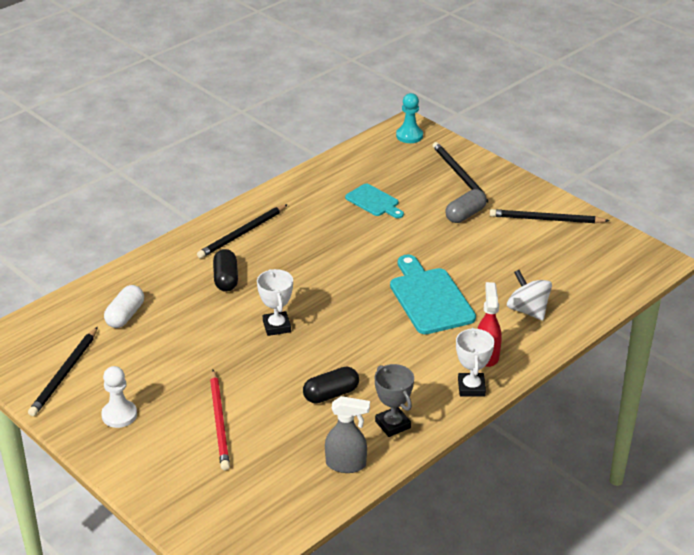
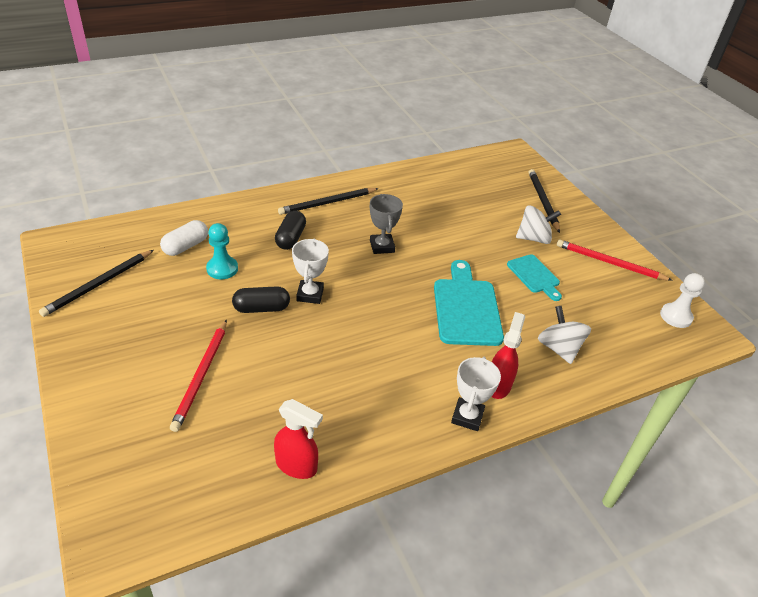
camera: 15 degrees right, 5 degrees up
white pawn [101,366,137,428] -> white pawn moved to [660,273,705,328]
black capsule [303,366,359,404] -> black capsule moved to [232,286,290,313]
grey spray bottle [325,396,370,473] -> red spray bottle [274,399,323,479]
turquoise cutting board [345,184,404,218] -> turquoise cutting board moved to [507,254,562,301]
grey trophy [375,364,414,437] -> grey trophy moved to [370,194,403,254]
turquoise pawn [396,93,423,143] -> turquoise pawn moved to [206,223,238,279]
grey capsule [445,189,487,223] -> white spinning top [516,205,561,244]
black pencil [490,209,610,223] -> red pencil [557,239,673,281]

